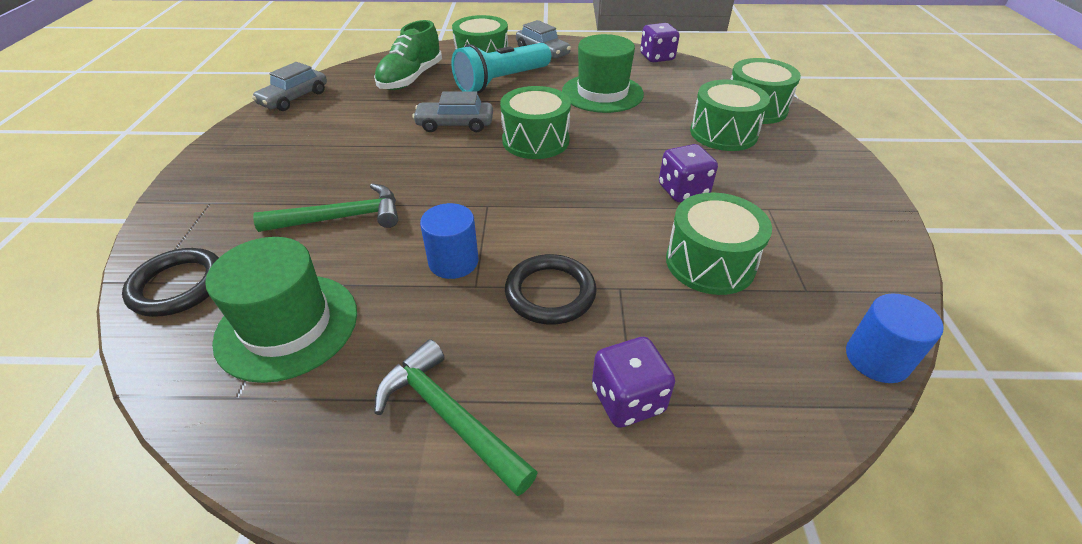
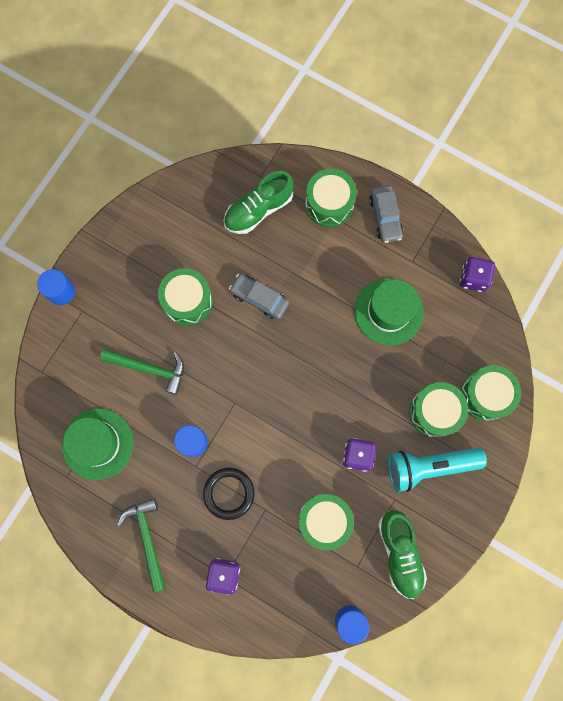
camera: 30 degrees right, 35 degrees up
black ring [122,248,219,317] -> none
grey car [252,62,327,111] -> none
turquoise flashlight [451,43,551,93] -> turquoise flashlight moved to [388,448,487,492]
green drum [500,86,571,159] -> green drum moved to [158,268,213,326]
none -> blue cylinder [37,269,75,305]
none -> green shoe [378,510,427,599]

